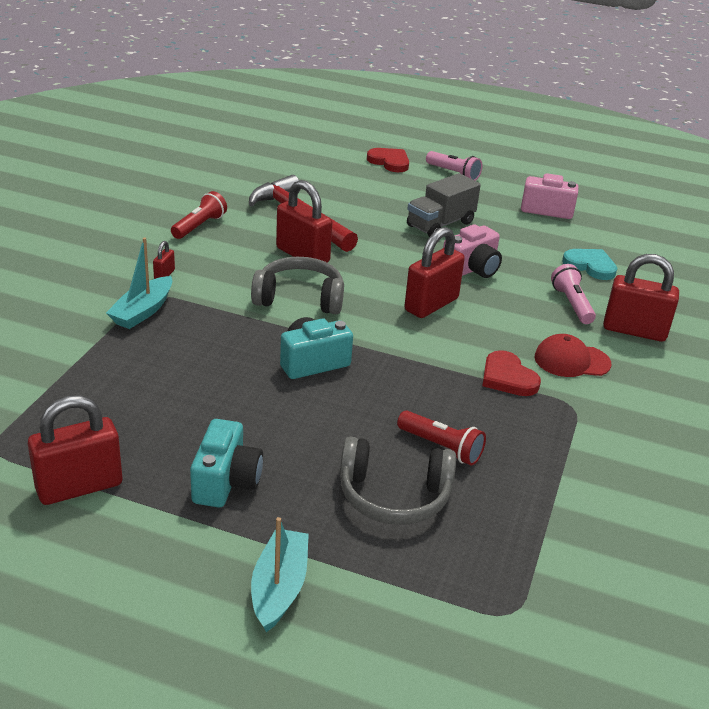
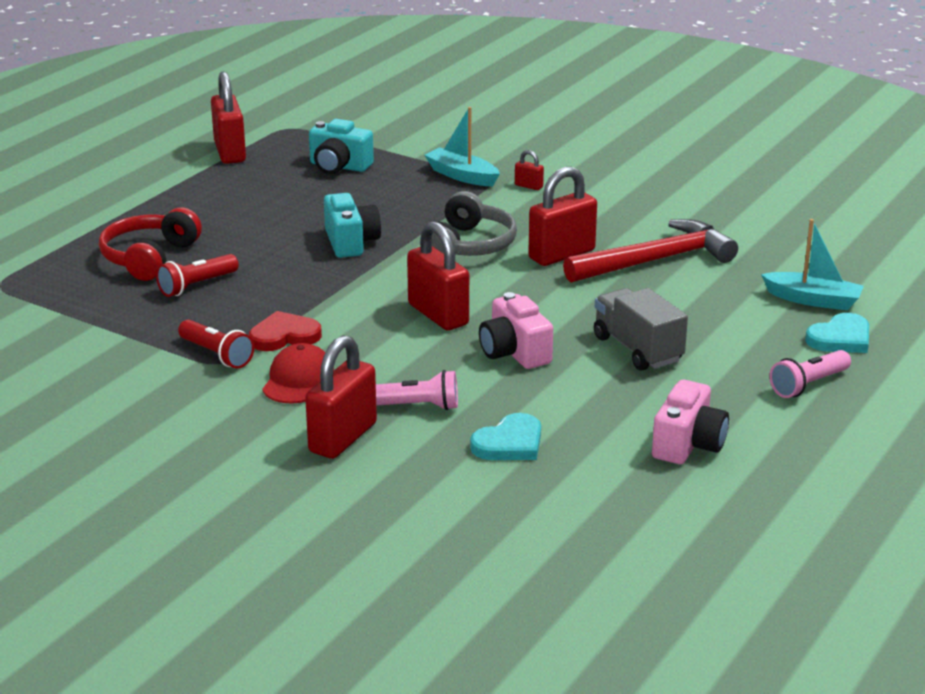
camera: 105 degrees right, 5 degrees down
red flashlight [171,191,227,239] -> red flashlight moved to [178,320,254,369]
turquoise camera [190,419,263,507] -> turquoise camera moved to [309,119,374,174]
turquoise boat [251,517,309,632] -> turquoise boat moved to [761,219,864,310]
grey headphones [340,437,456,525] -> red headphones [99,207,202,281]
red heart [367,148,409,172] -> turquoise heart [805,313,869,353]

